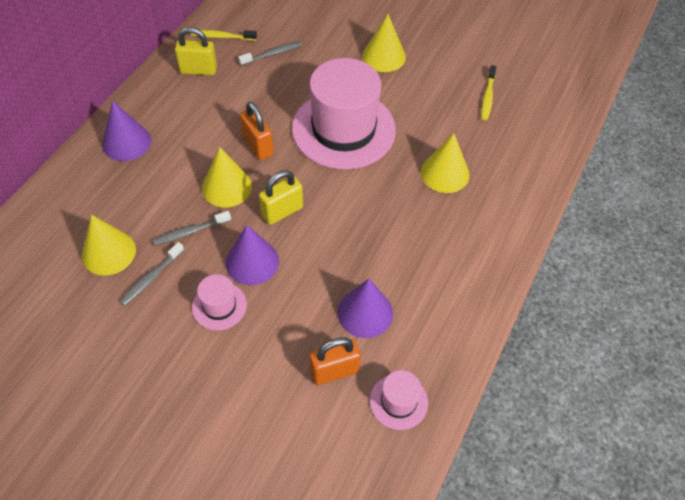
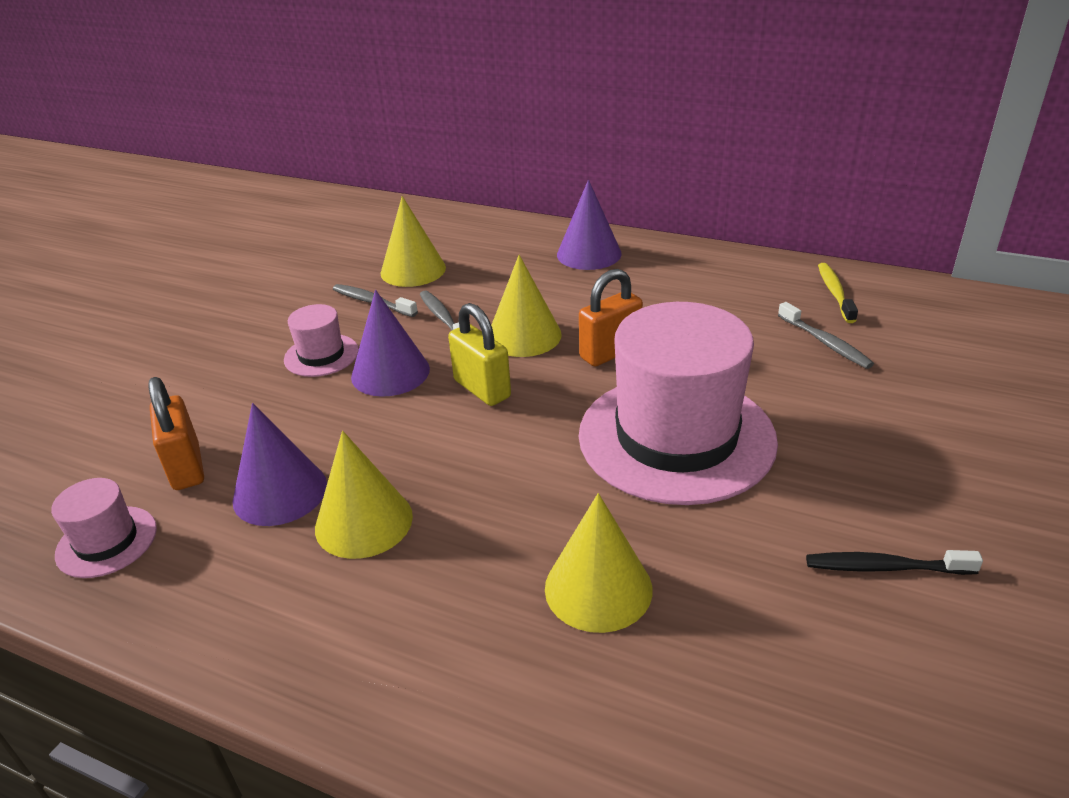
camera: 90 degrees right, 20 degrees down
yellow padlock [175,27,217,75] -> none
yellow cone [362,14,406,72] -> yellow cone moved to [315,431,413,559]
yellow toothbrush [481,65,496,120] -> none
none -> black toothbrush [806,550,983,575]

